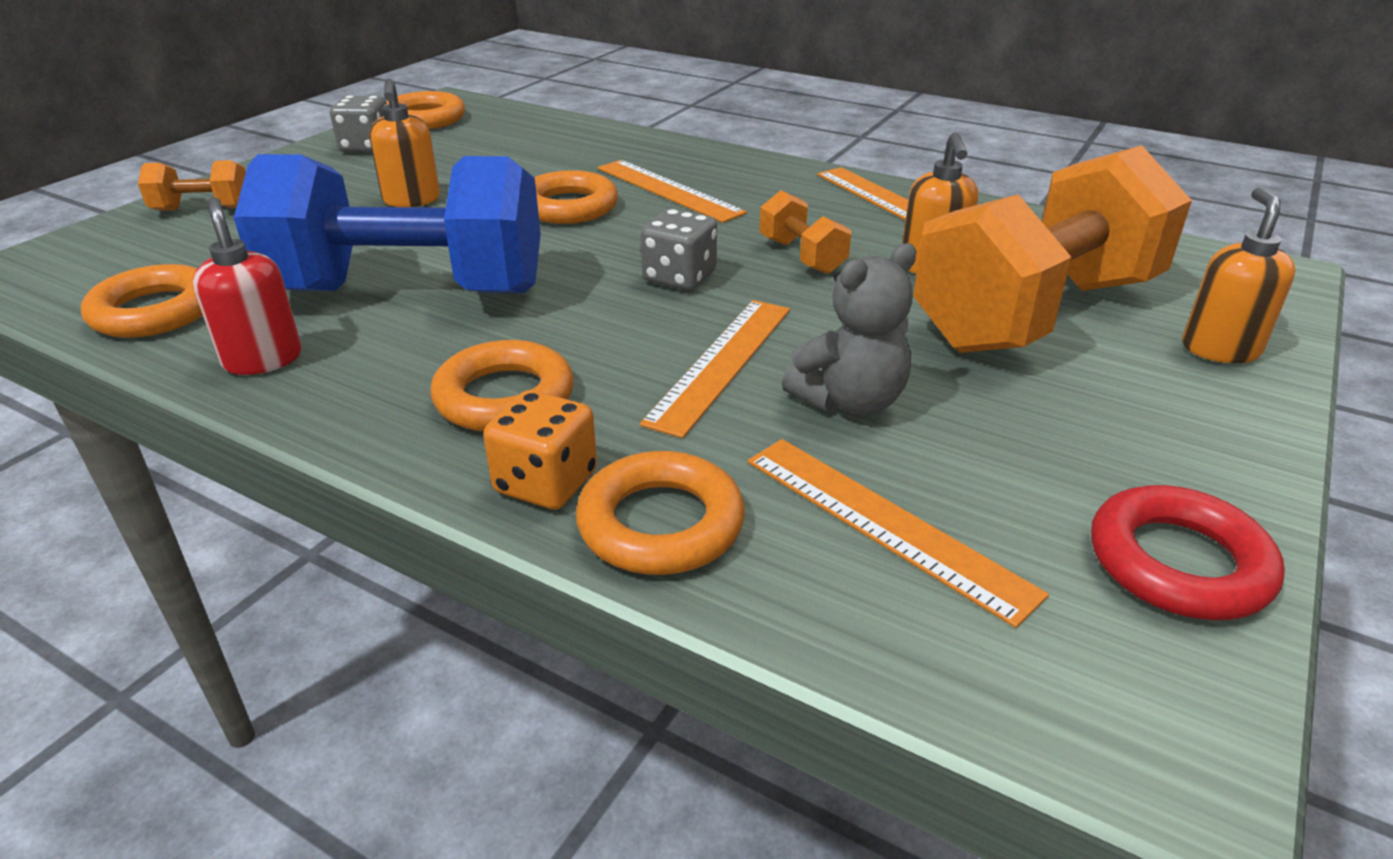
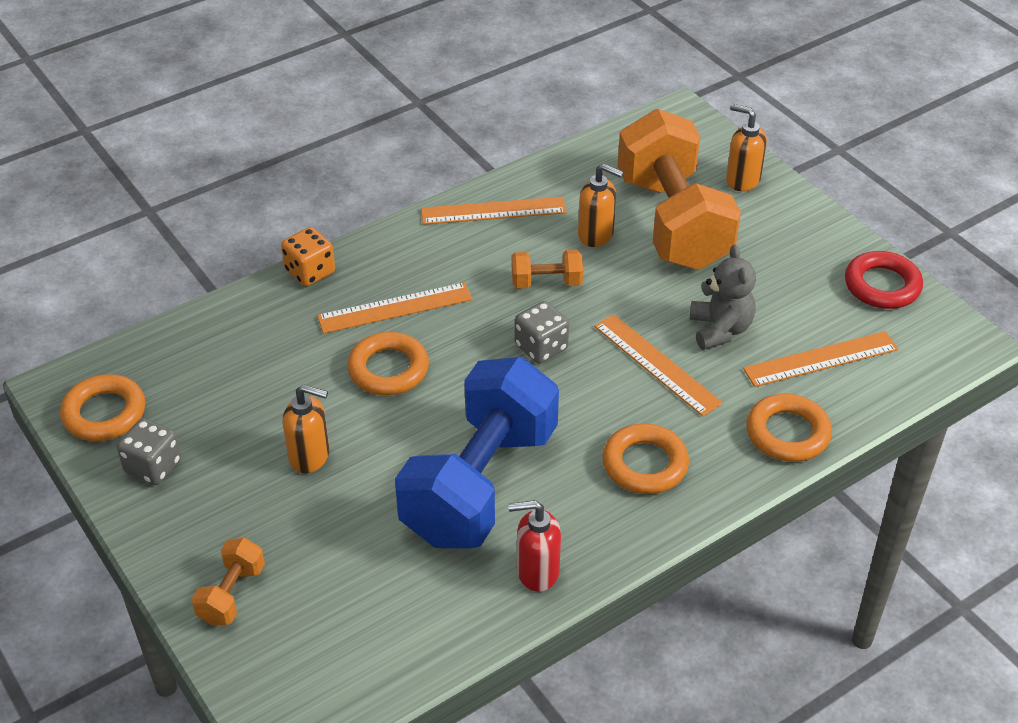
camera: 65 degrees left, 10 degrees up
orange ring [81,264,203,338] -> none
orange dice [483,390,597,510] -> orange dice moved to [281,227,335,286]

